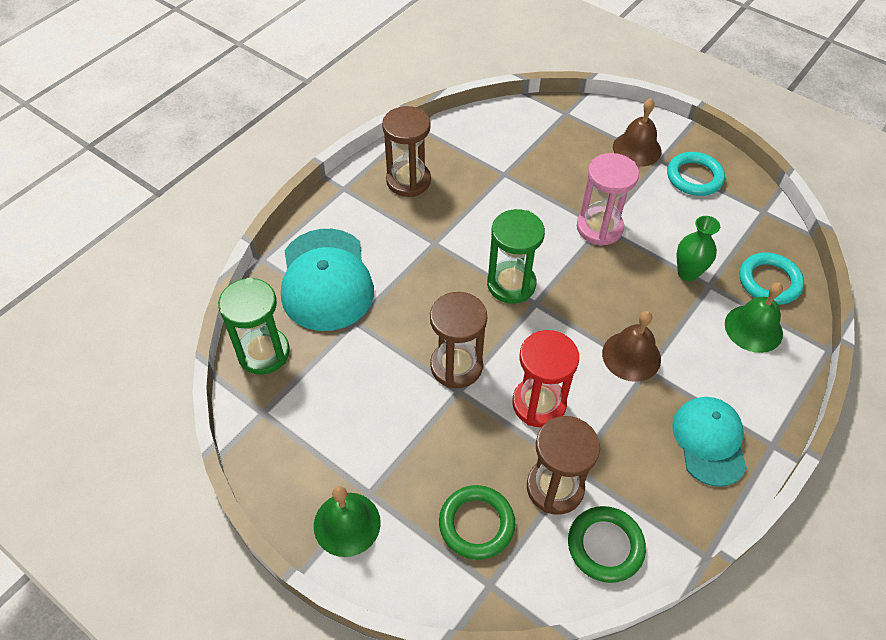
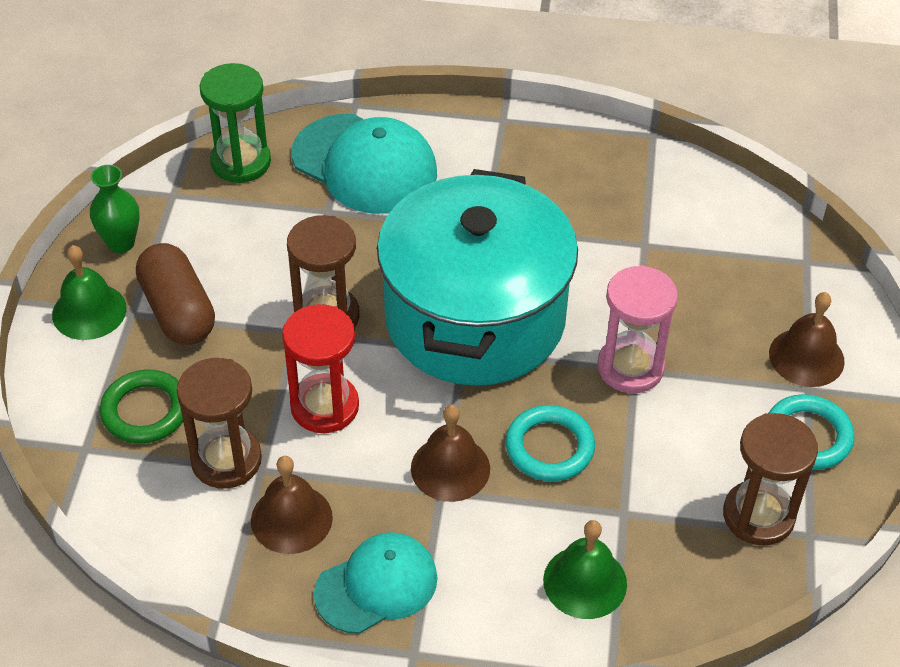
camera: 60 degrees right, 5 degrees down
turquoise cap [281,229,374,331] -> turquoise cap turned 105 degrees counterclockwise [292,114,437,214]
brown hourglass [382,106,431,197] -> brown hourglass moved to [723,413,818,546]
green hourglass [487,209,545,304] -> turquoise pot [377,169,578,386]
green ring [568,506,646,583] -> none
green vase [677,216,720,281] -> green vase moved to [90,165,140,253]
turquoise ring [740,252,804,305] -> turquoise ring moved to [505,405,595,481]
none -> brown capsule [136,243,215,345]
none -> brown bell [251,456,333,554]

